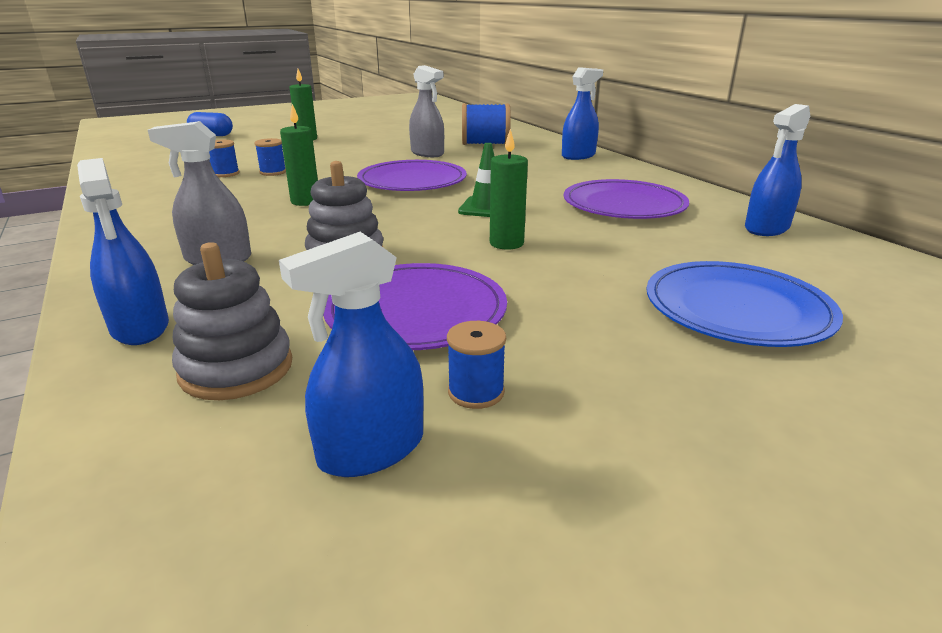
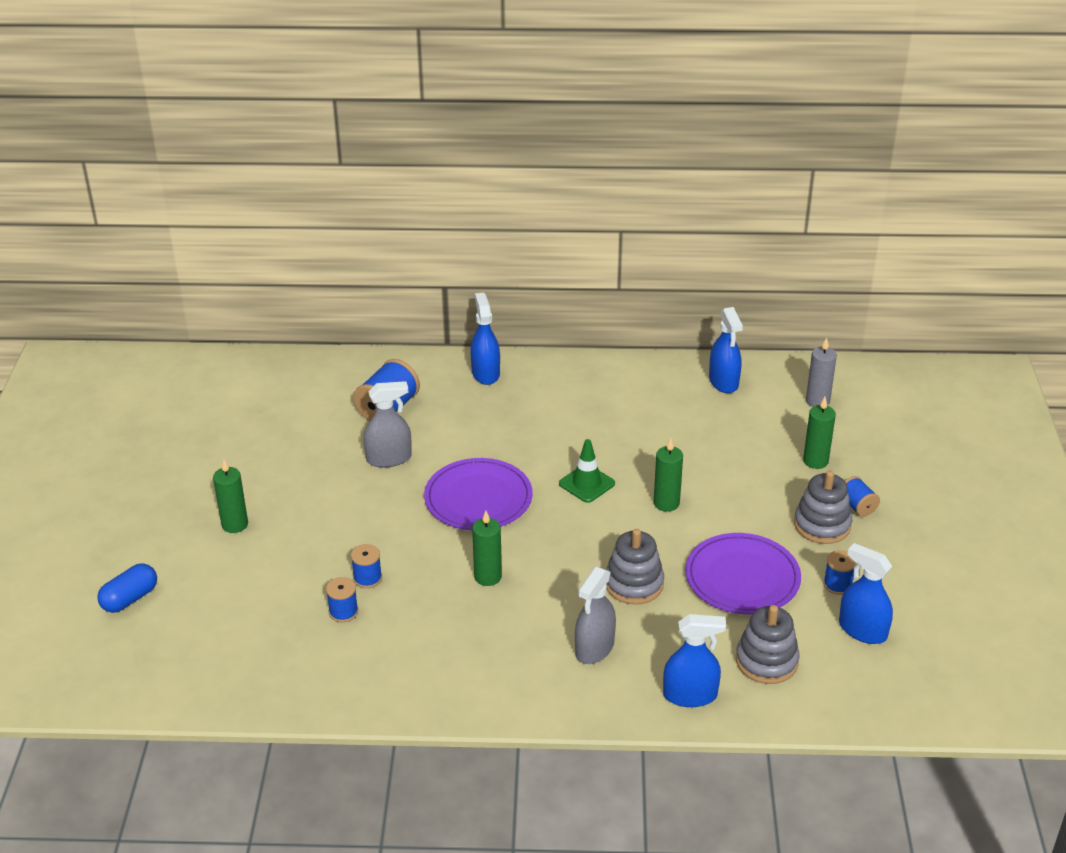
camera: 60 degrees left, 10 degrees up
blue spray bottle [279,232,424,477] -> blue spray bottle turned 135 degrees clockwise [839,543,893,644]
purple plate [564,179,689,219] -> none
blue plate [646,261,843,347] -> green candle [803,397,836,469]
none -> grey stacking toy [794,471,852,544]
none -> grey candle [806,338,837,407]
none -> blue spool [845,476,880,517]

